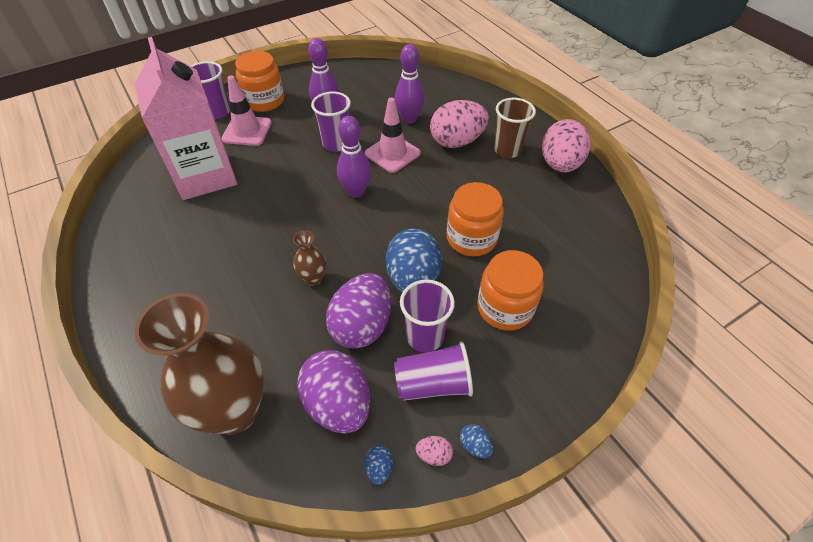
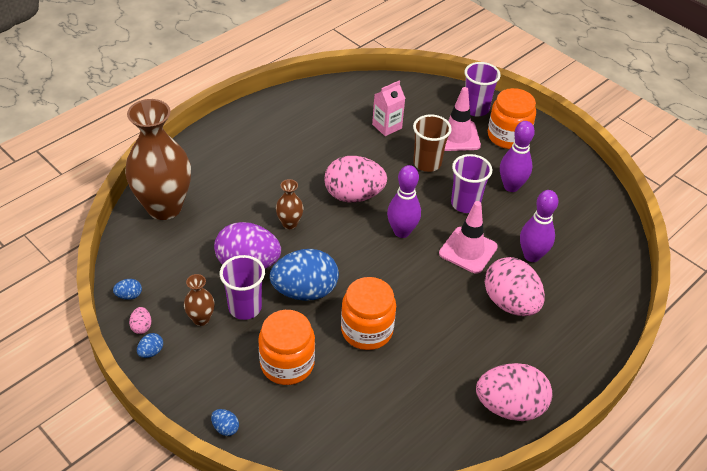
camera: 75 degrees right, 5 degrees down
pink carton [135,37,237,200] -> pink carton [372,80,406,136], size x0.44
purple egg [297,350,371,434] -> none
purple cup [394,342,473,401] -> brown vase [184,274,215,326]
brown cup [494,98,536,158] -> brown cup moved to [413,115,452,172]
none -> blue egg [211,409,239,436]
none -> pink egg [324,156,387,202]

